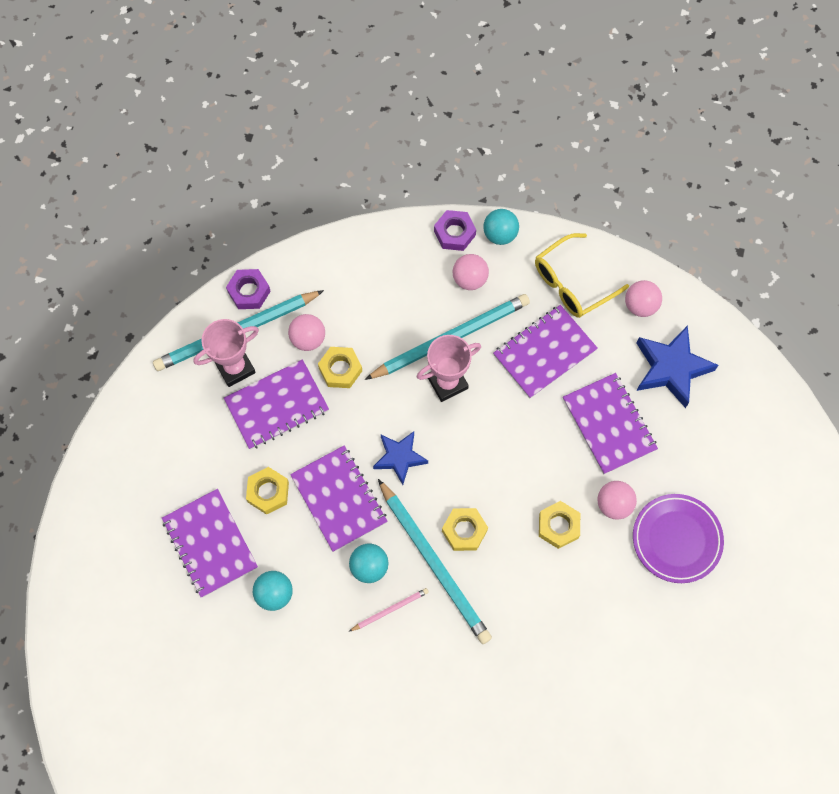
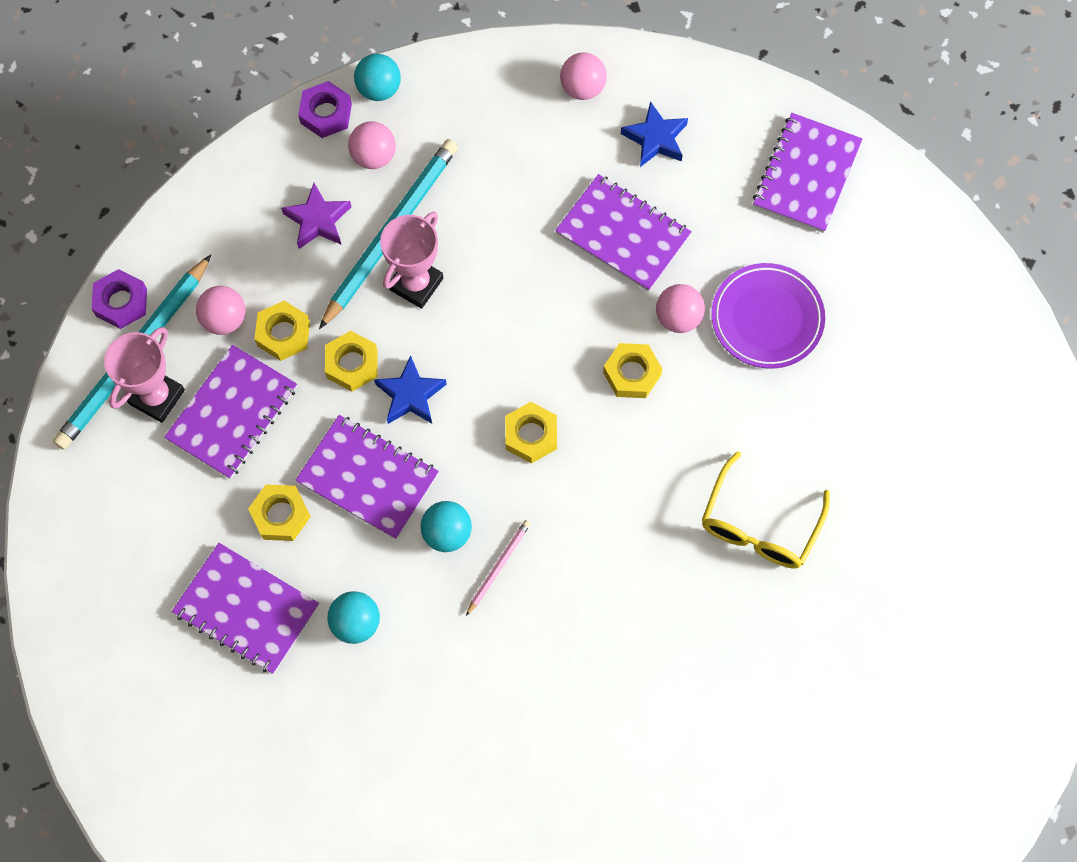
camera: 30 degrees left, 0 degrees up
turquoise pencil [378,479,492,644] -> none
purple notebook [493,305,598,398] -> purple notebook moved to [753,113,862,233]
yellow glasses [535,233,629,318] -> yellow glasses moved to [702,451,830,568]
blue star [636,325,718,408] -> blue star [621,101,688,167], size x0.65
none -> purple star [281,183,352,249]
none -> yellow nut [325,331,377,391]

